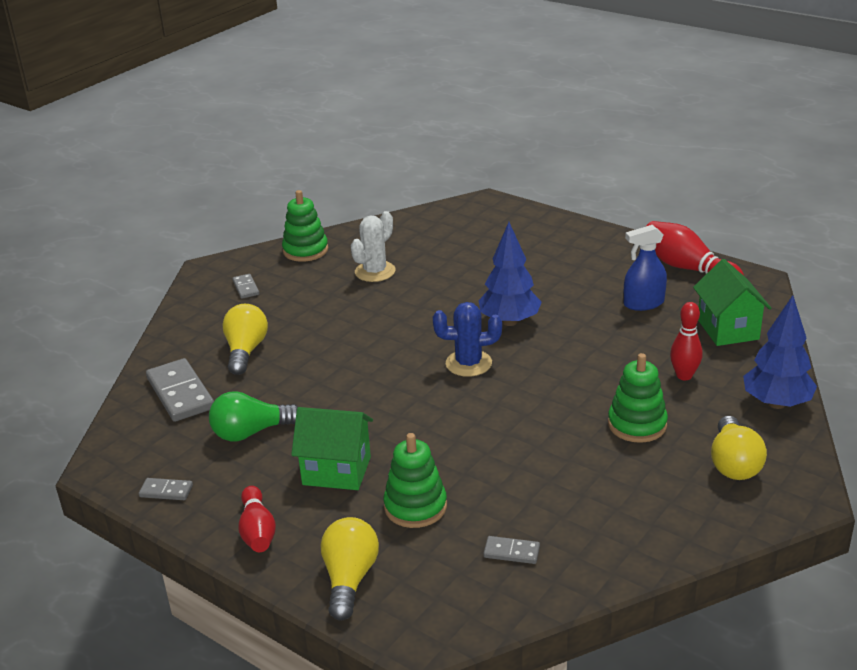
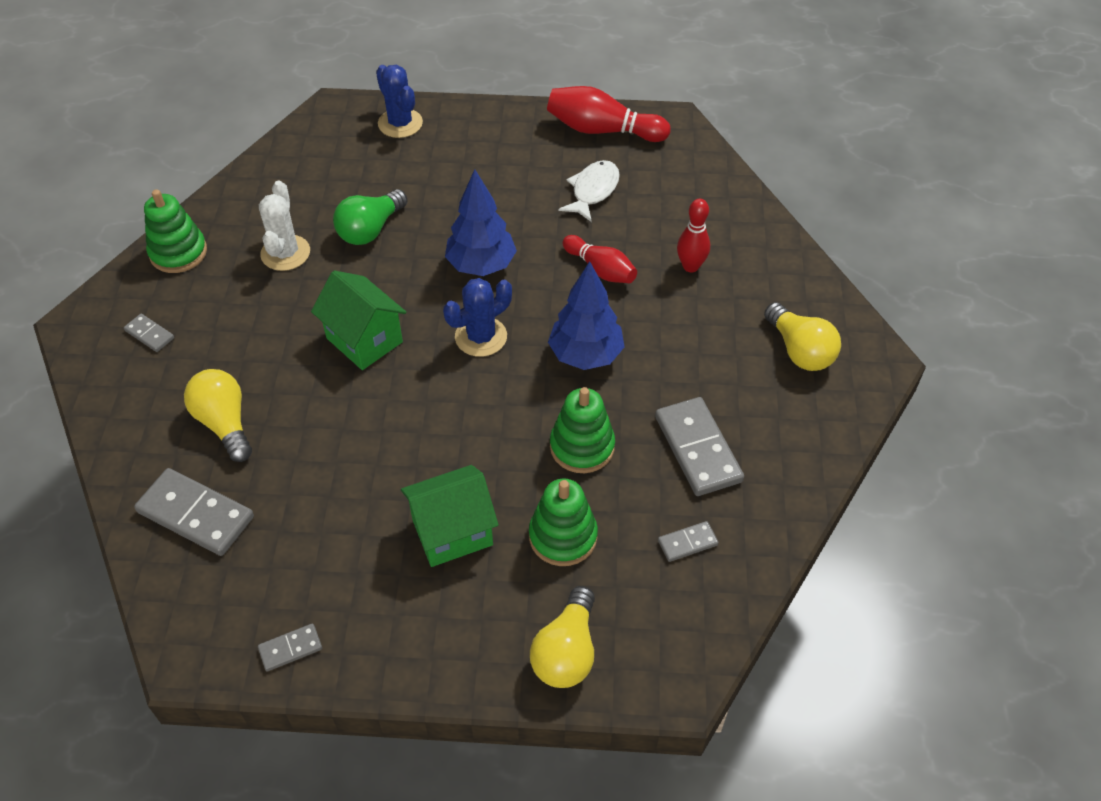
camera: 35 degrees left, 20 degrees up
green light bulb [209,391,298,441] -> green light bulb moved to [333,189,408,245]
red bowling pin [238,486,276,552] -> red bowling pin moved to [563,235,637,283]
yellow light bulb [321,517,379,621] -> yellow light bulb turned 135 degrees counterclockwise [530,586,595,688]
green stacking toy [608,353,668,443] -> green stacking toy moved to [550,387,615,473]
blue spray bottle [624,225,667,311] -> white fish [559,160,620,222]
green house [693,259,771,346] -> green house moved to [311,270,406,370]
blue tree [743,295,817,409] -> blue tree moved to [548,261,625,370]
none -> blue cactus [376,65,423,138]
none -> grey domino [655,397,744,496]

